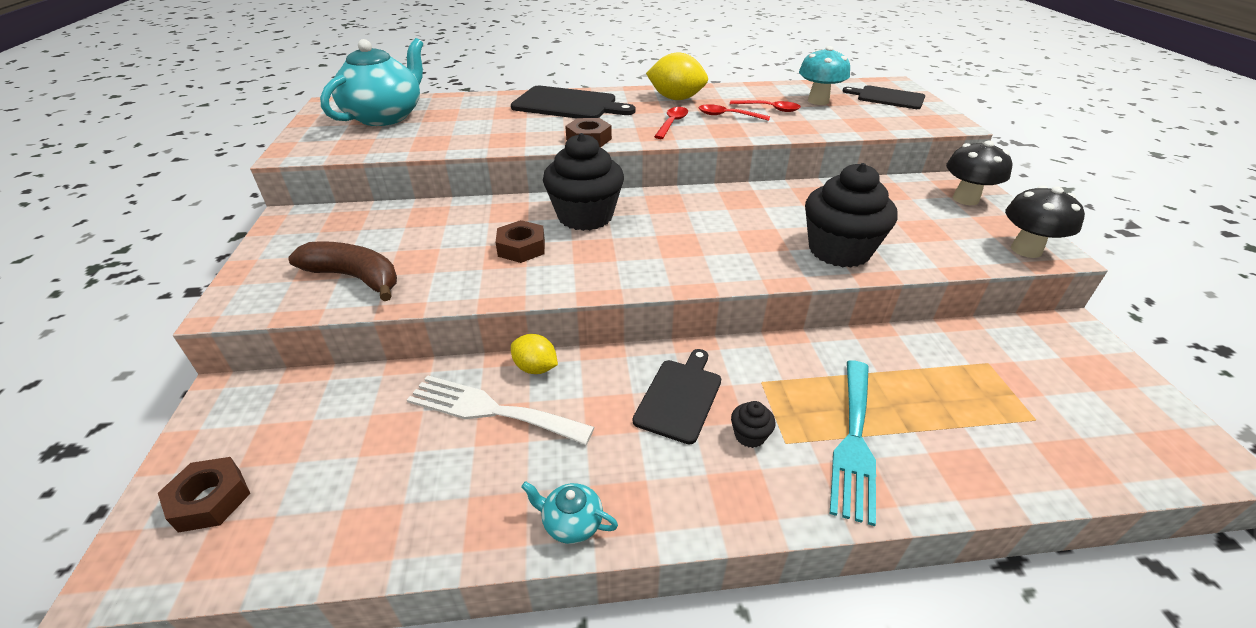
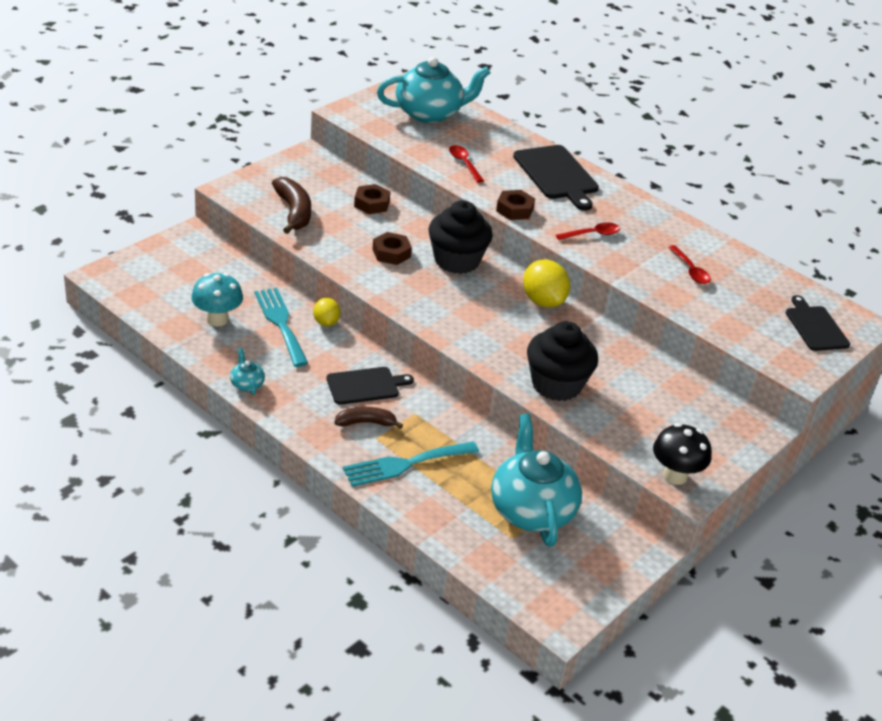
camera: 45 degrees right, 0 degrees up
brown nut [158,457,250,532] -> brown nut moved to [354,184,391,214]
white fork [407,375,594,445] -> turquoise fork [255,288,308,367]
yellow lemon [646,53,708,100] -> yellow lemon moved to [523,259,570,308]
red spoon [699,104,770,121] -> red spoon moved to [449,145,484,183]
black cupcake [731,401,776,448] -> brown banana [335,407,403,429]
turquoise mushroom [799,46,850,105] -> turquoise mushroom moved to [191,273,243,326]
black mushroom [946,141,1013,205] -> none
none -> turquoise teapot [491,413,582,547]

